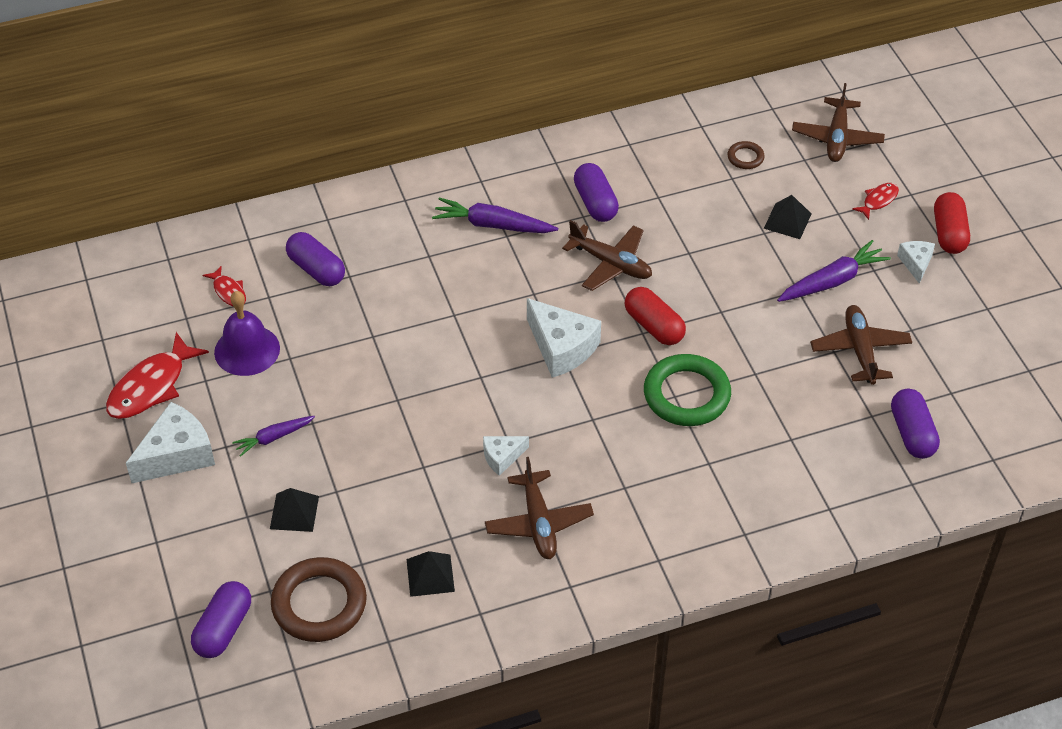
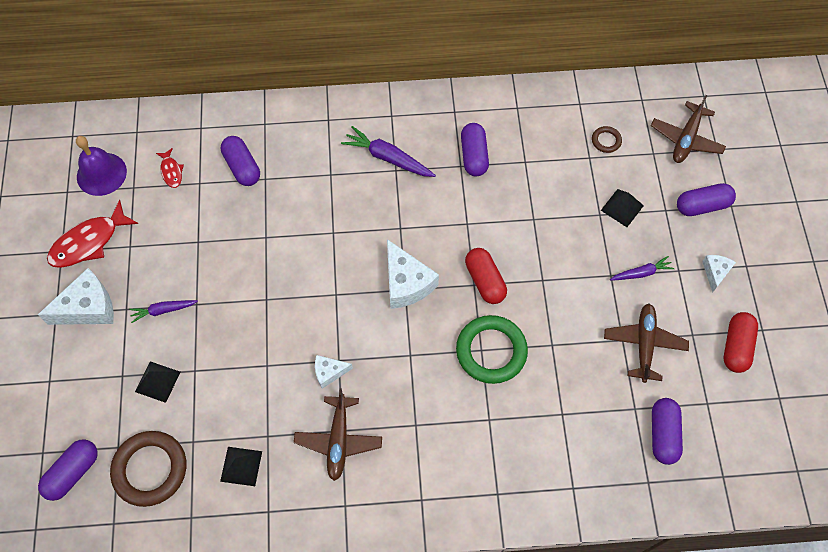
camera: 15 degrees right, 15 degrees up
purple bell [214,291,280,376] -> purple bell moved to [76,136,127,196]
brown plane [562,220,652,291] -> none
purple carrot [777,240,891,302] -> purple carrot [610,256,674,281], size x0.62
red fish [852,183,899,220] -> purple capsule [677,183,736,216]
red capsule [934,192,970,254] -> red capsule moved to [724,312,758,373]

